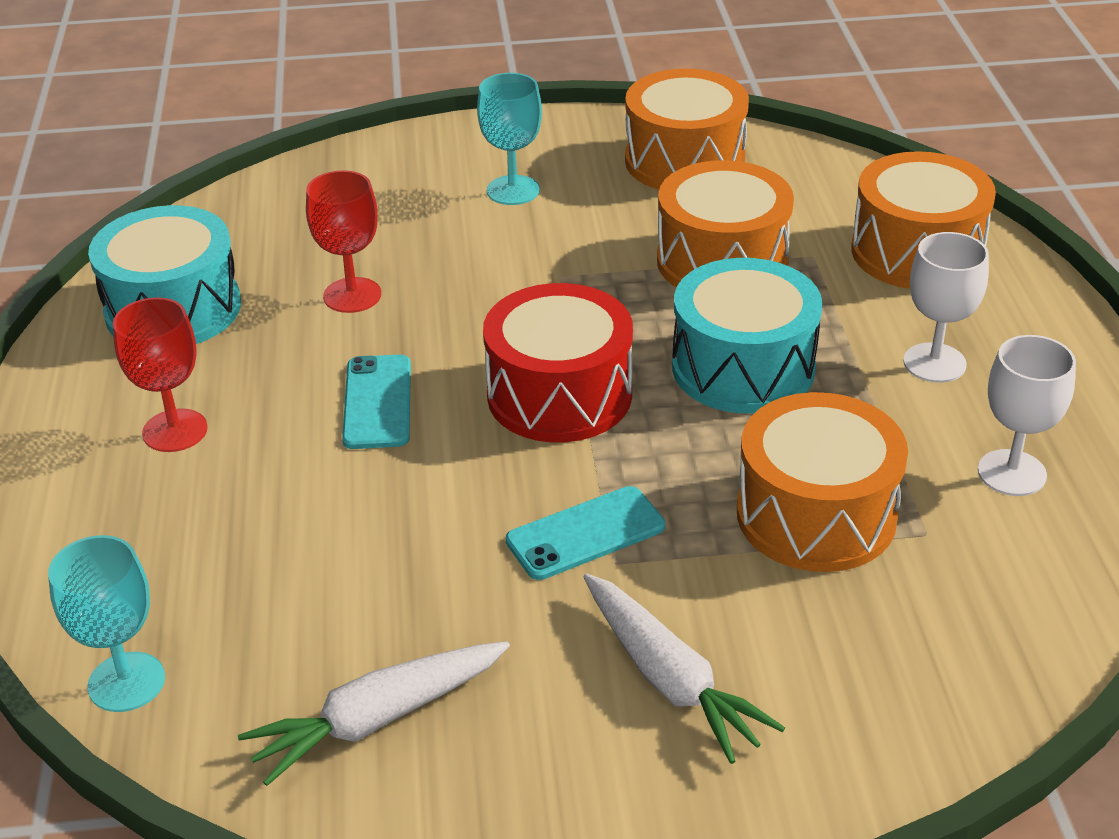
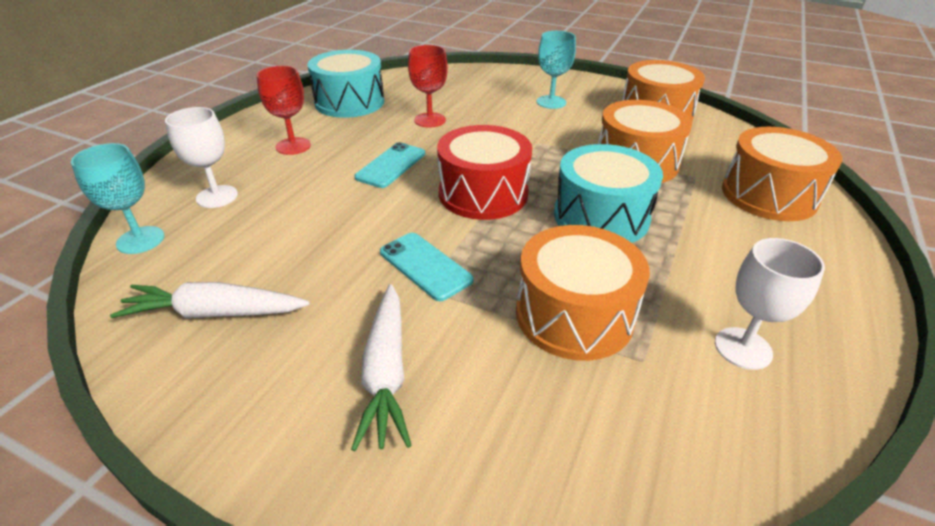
camera: 30 degrees right, 0 degrees up
turquoise phone [506,486,665,580] -> turquoise phone turned 45 degrees clockwise [380,233,474,301]
white goblet [903,232,989,383] -> white goblet moved to [165,107,238,208]

